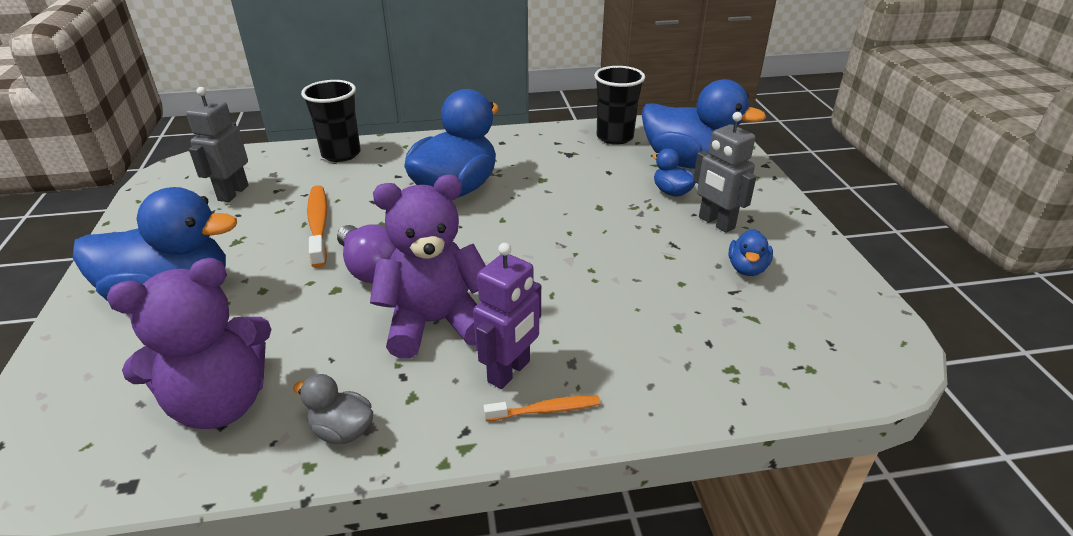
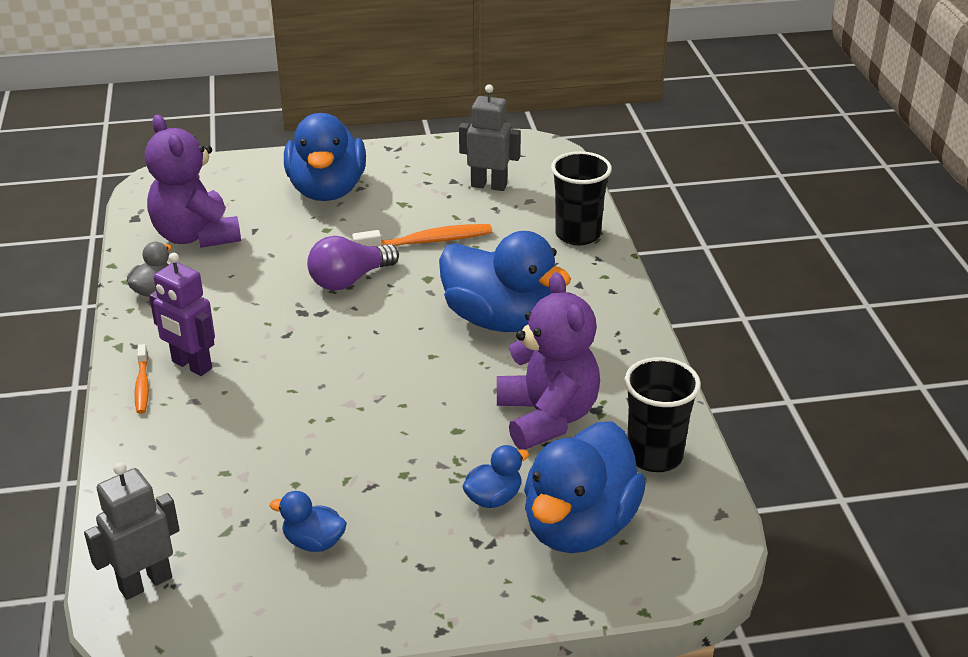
camera: 90 degrees right, 0 degrees up
purple teddy bear [370,175,486,359] -> purple teddy bear moved to [497,272,600,450]
grey robot [693,112,756,233] -> grey robot moved to [84,462,179,600]

